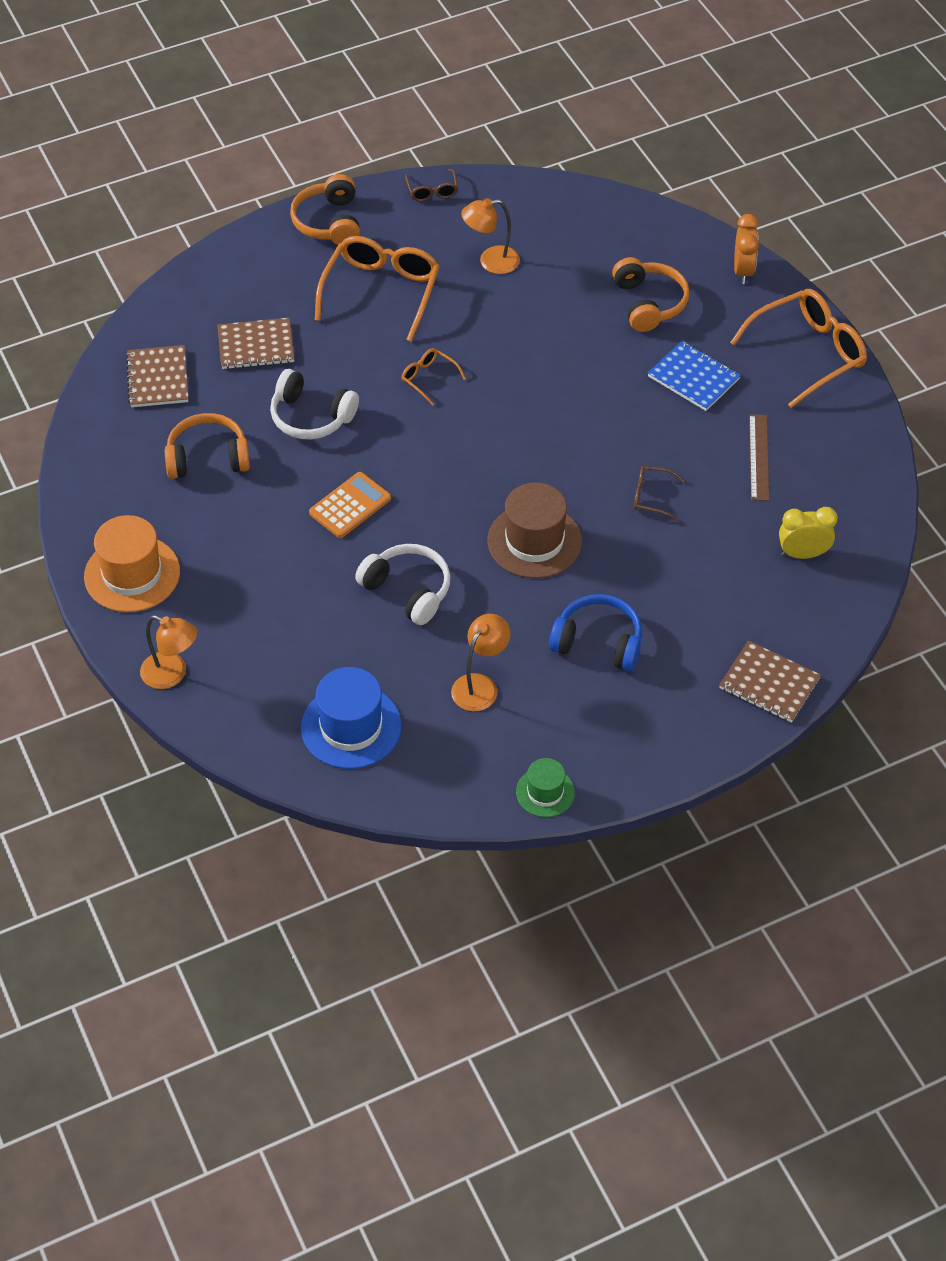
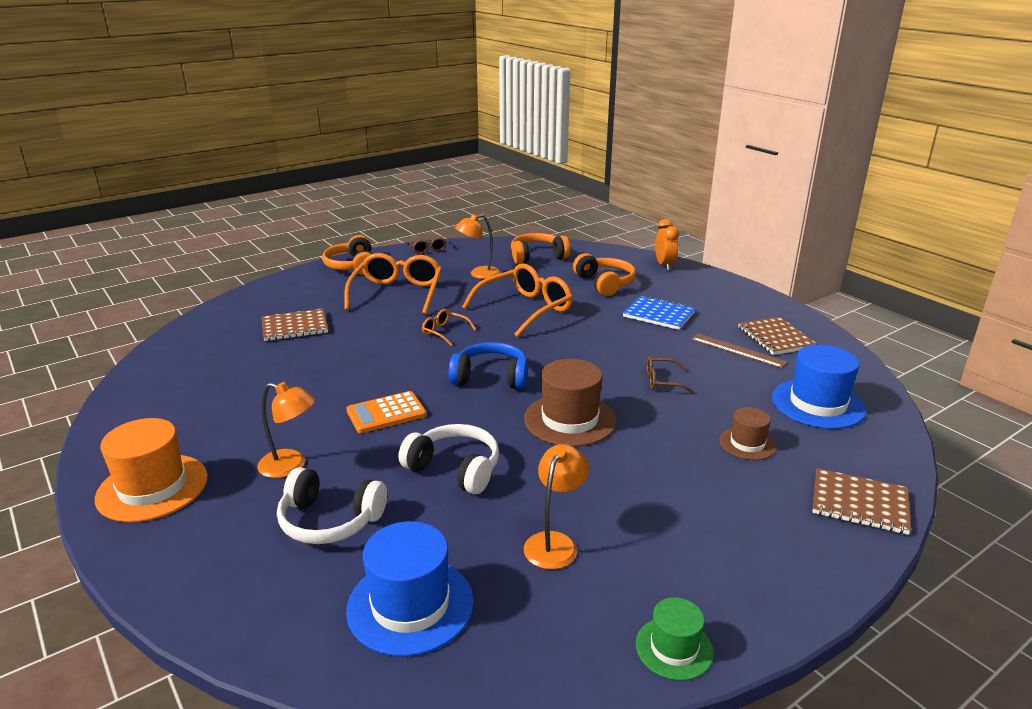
camera: 10 degrees left, 25 degrees down
brown notebook [126,345,188,407] -> brown notebook moved to [738,317,817,355]
orange lamp [140,615,197,689] -> orange lamp moved to [257,382,316,478]
orange headphones [165,413,250,479] -> orange headphones moved to [511,233,570,264]
white headphones [270,369,359,439] -> white headphones moved to [277,467,387,544]
orange calculator [309,472,391,538] -> orange calculator turned 150 degrees counterclockwise [347,391,427,433]
blue headphones [549,594,642,671] -> blue headphones moved to [449,342,528,389]
orange glasses [730,289,867,408] -> orange glasses moved to [462,263,573,337]
brown ruler [749,414,769,501] -> brown ruler turned 45 degrees counterclockwise [691,334,788,369]
yellow clock [779,507,838,559] -> blue hat [772,345,866,429]
none -> brown hat [719,407,776,460]

